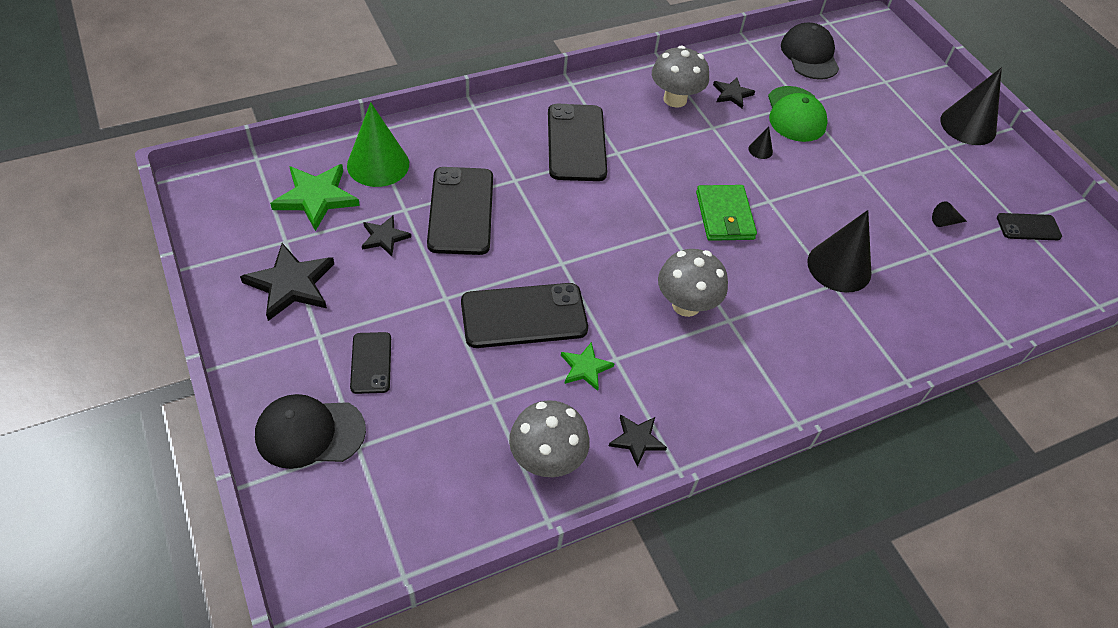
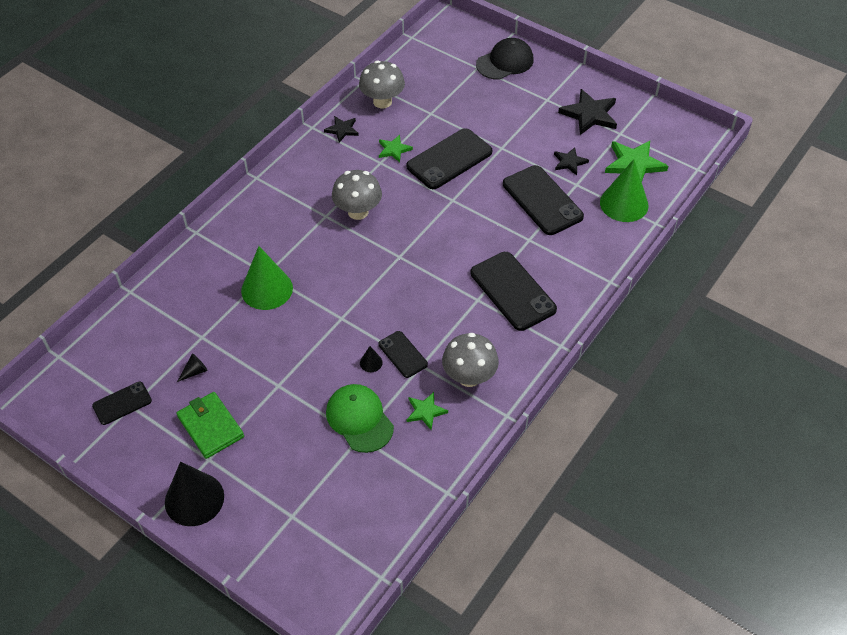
camera: 155 degrees right, 0 degrees up
black phone [350,332,391,394] -> black phone moved to [378,331,428,378]
green wallet [696,185,757,241] -> green wallet moved to [176,392,244,459]
black star [713,78,755,108] -> green star [407,392,448,430]
black cap [781,23,839,80] -> none
black cone [807,210,871,293] -> green cone [241,246,293,310]

